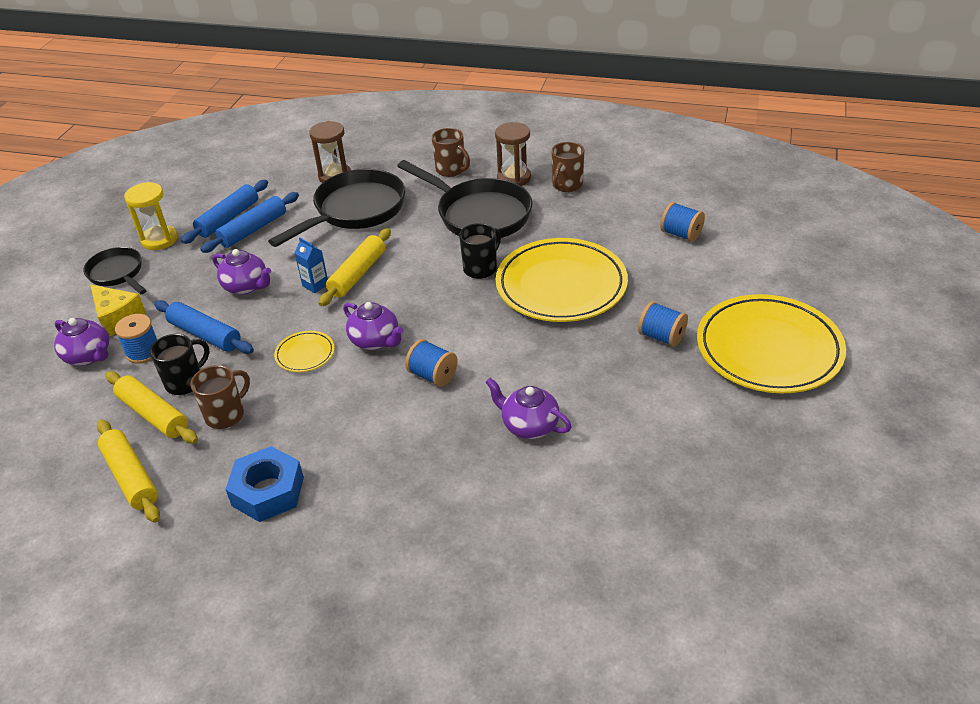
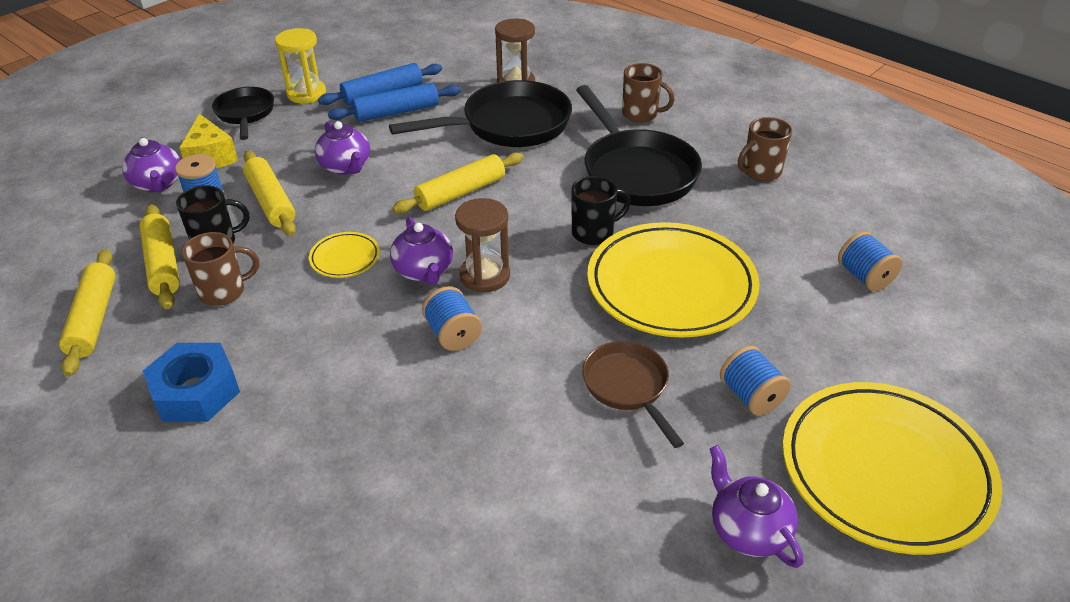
camera: 25 degrees right, 0 degrees up
blue rolling pin [154,300,254,354] -> yellow rolling pin [243,151,296,236]
blue carton [295,237,328,293] -> none
brown mug [432,128,470,177] -> brown mug turned 45 degrees counterclockwise [622,63,675,122]
purple teapot [486,378,572,439] -> purple teapot moved to [710,445,803,568]
brown hourglass [495,122,531,186] -> brown hourglass moved to [455,198,510,293]
none -> brown pan [582,341,684,448]

